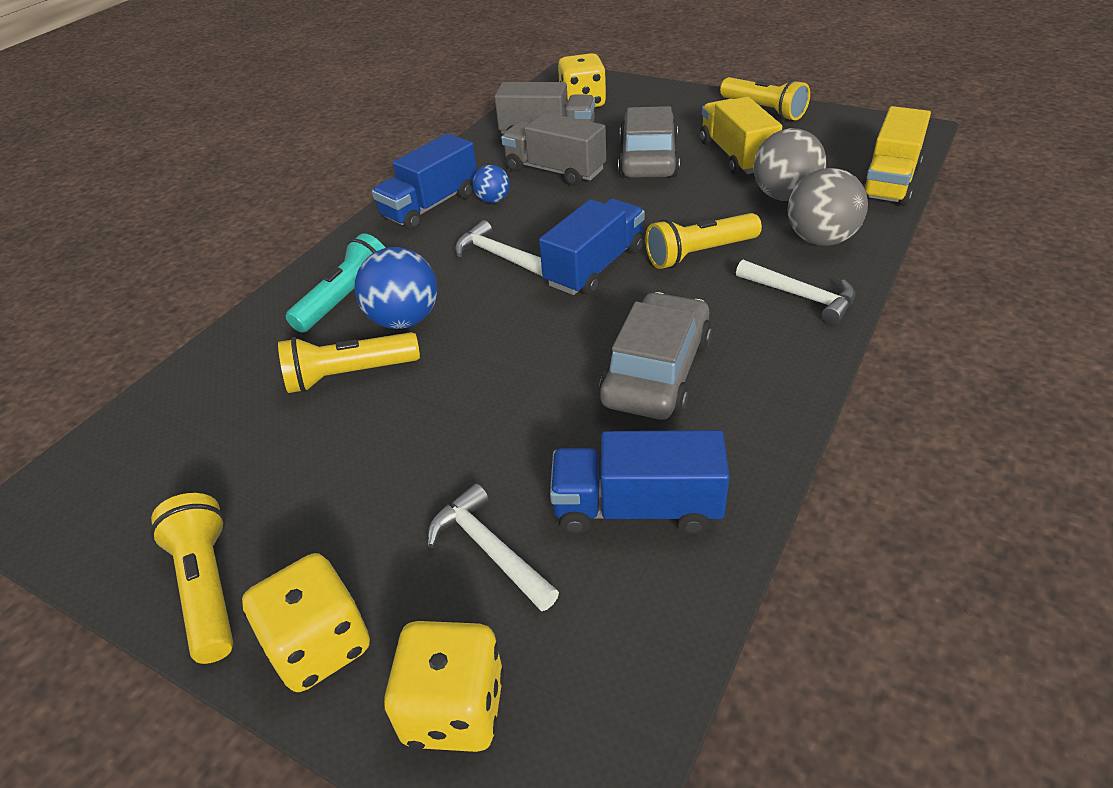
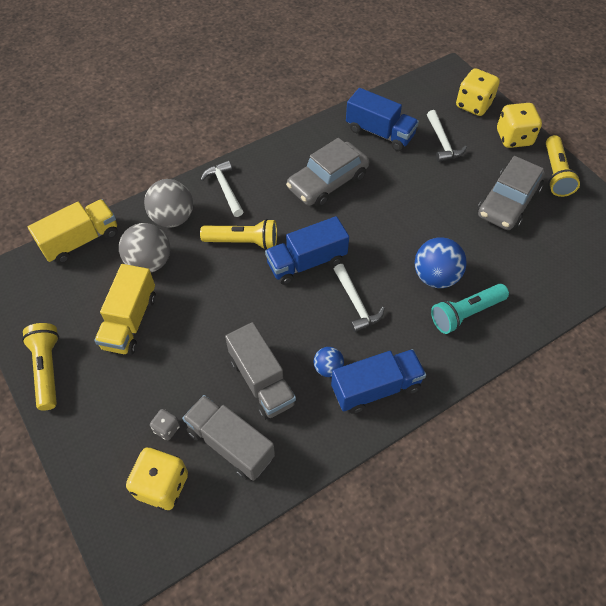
camera: 155 degrees left, 15 degrees up
yellow flashlight [278,332,420,393] -> none
grey car [618,106,680,178] -> grey car moved to [477,156,545,230]
none -> grey dice [150,409,180,440]

